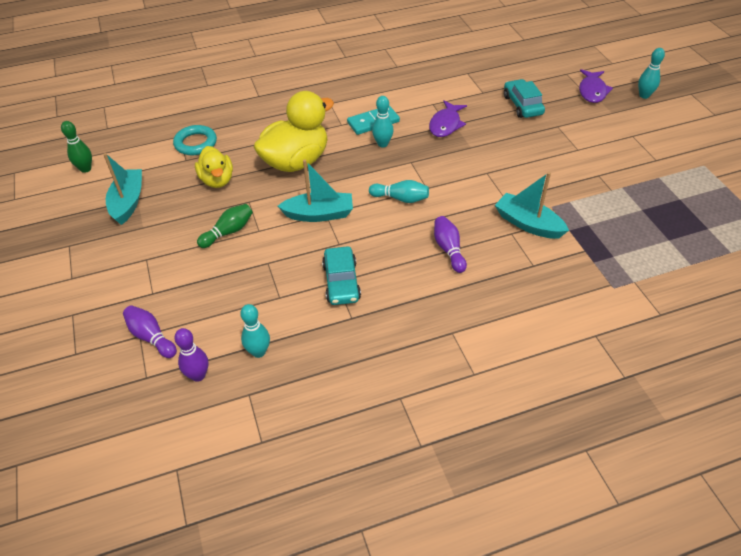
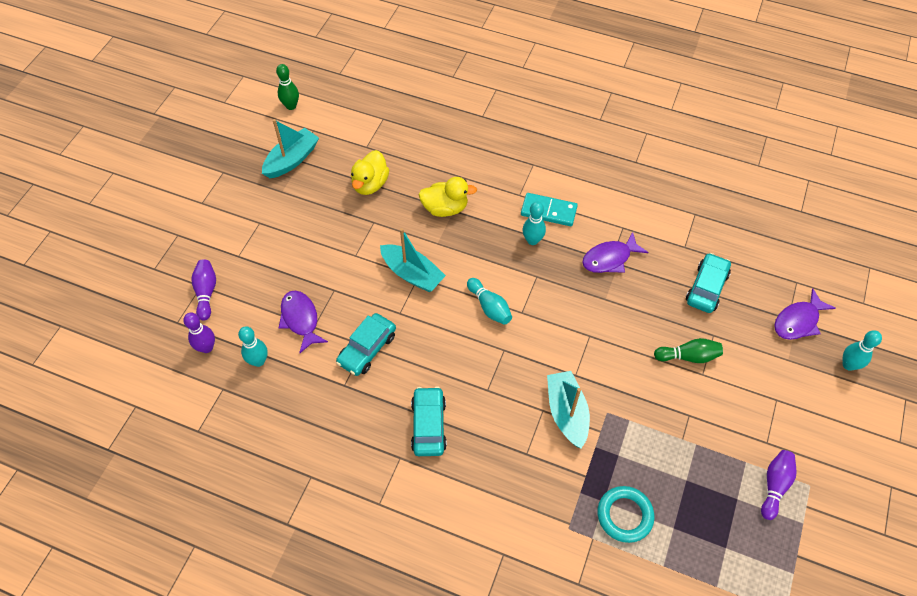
camera: 40 degrees right, 10 degrees up
turquoise ring [173,125,217,155] -> turquoise ring moved to [597,486,655,543]
green bowling pin [197,204,253,248] -> green bowling pin moved to [654,338,723,363]
yellow duck [254,91,334,172] -> yellow duck [418,177,477,217], size x0.60
purple bowling pin [434,216,467,273] -> purple bowling pin moved to [761,450,797,520]
none -> purple fish [279,291,328,353]
none -> turquoise car [411,387,447,456]

